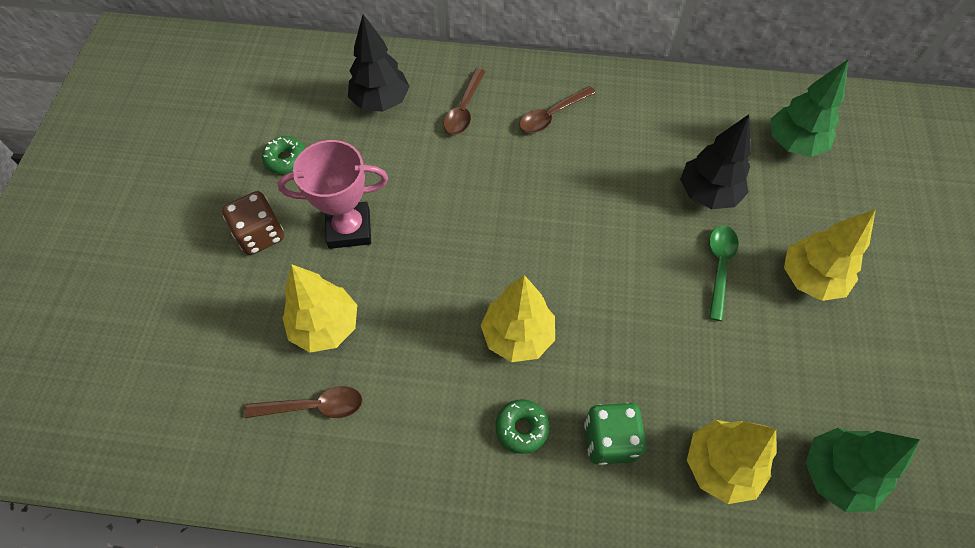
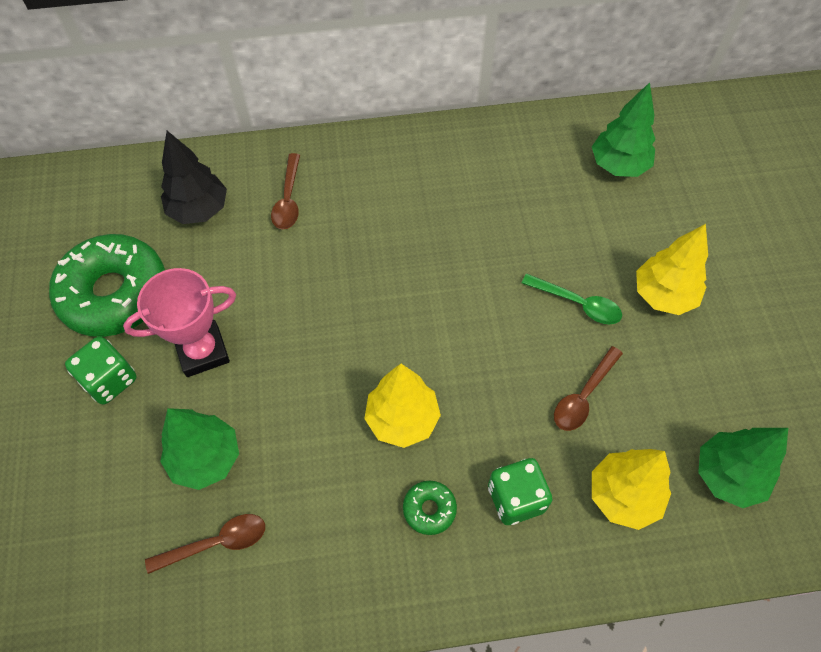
camera: 15 degrees left, 0 degrees up
brown dice [222,191,284,255] -> green dice [65,336,136,405]
green donut [262,136,305,174] -> green donut [49,234,165,337], size x2.38
yellow tree [282,264,357,353] -> green tree [160,408,239,490]
brown spoon [519,86,596,133] -> brown spoon moved to [554,346,623,431]
black tree [680,114,751,209] -> none
green spoon [709,226,739,321] -> green spoon turned 120 degrees clockwise [522,274,622,324]

